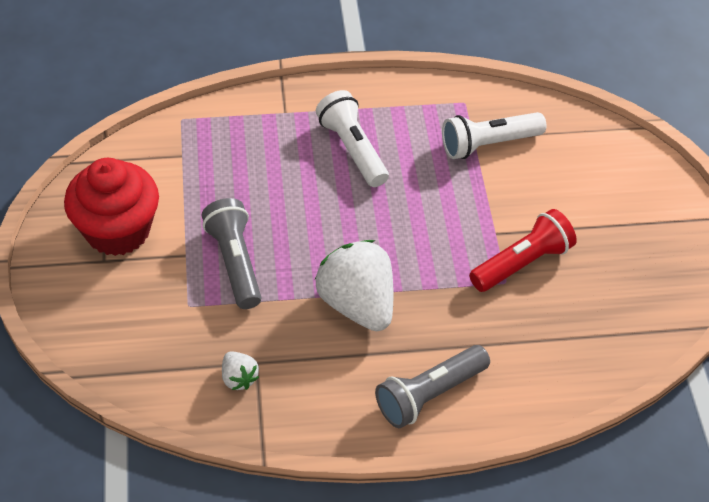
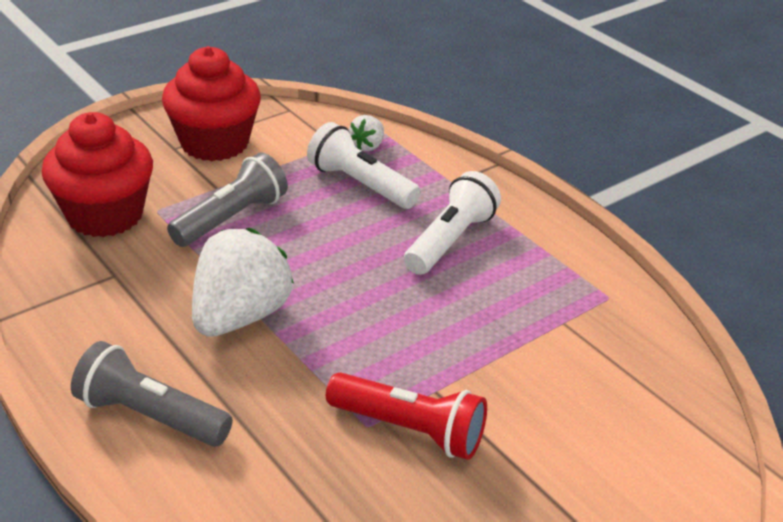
camera: 60 degrees right, 15 degrees down
white strawberry [222,352,259,390] -> white strawberry moved to [349,115,384,151]
white flashlight [442,112,546,159] -> white flashlight moved to [307,122,421,209]
none -> red cupcake [42,112,153,237]

